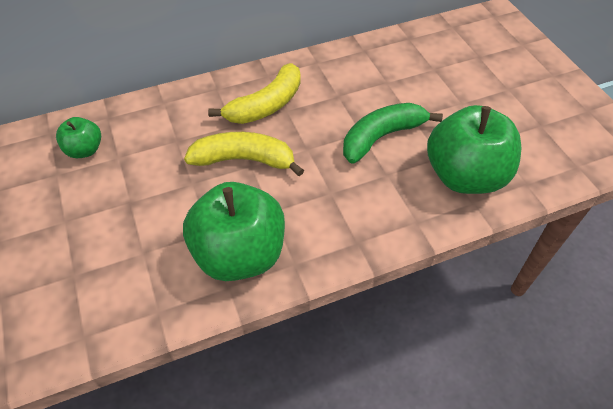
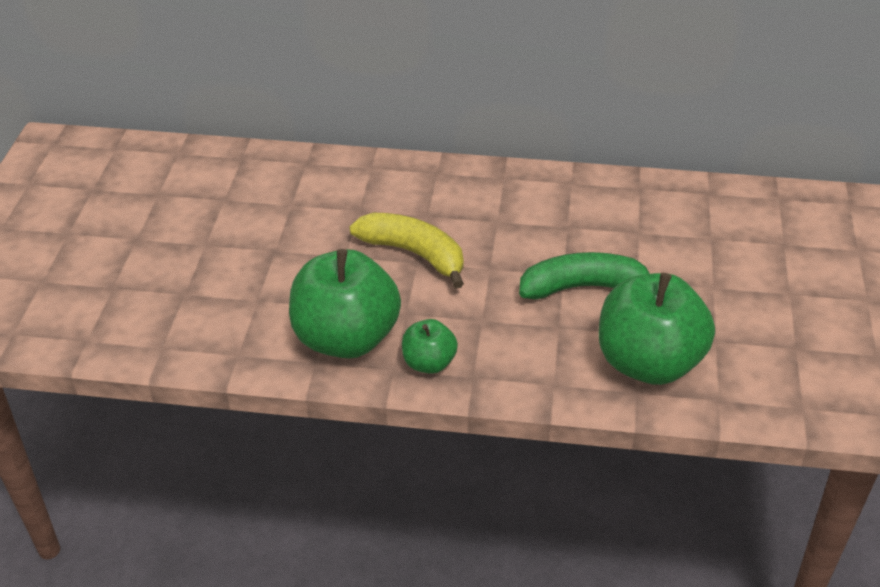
camera: 30 degrees right, 10 degrees down
green apple [56,117,101,158] -> green apple moved to [402,319,458,374]
yellow banana [208,63,301,124] -> none

